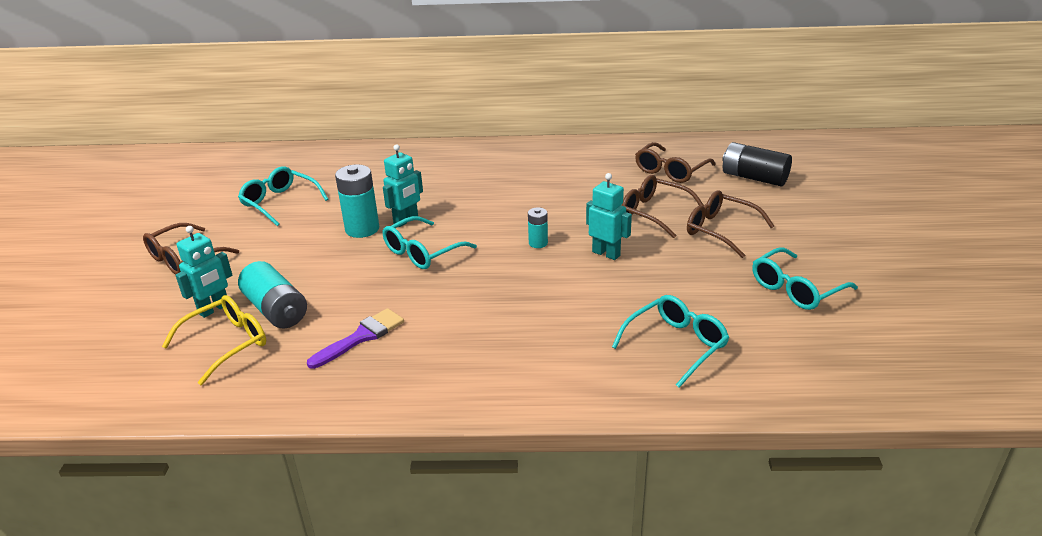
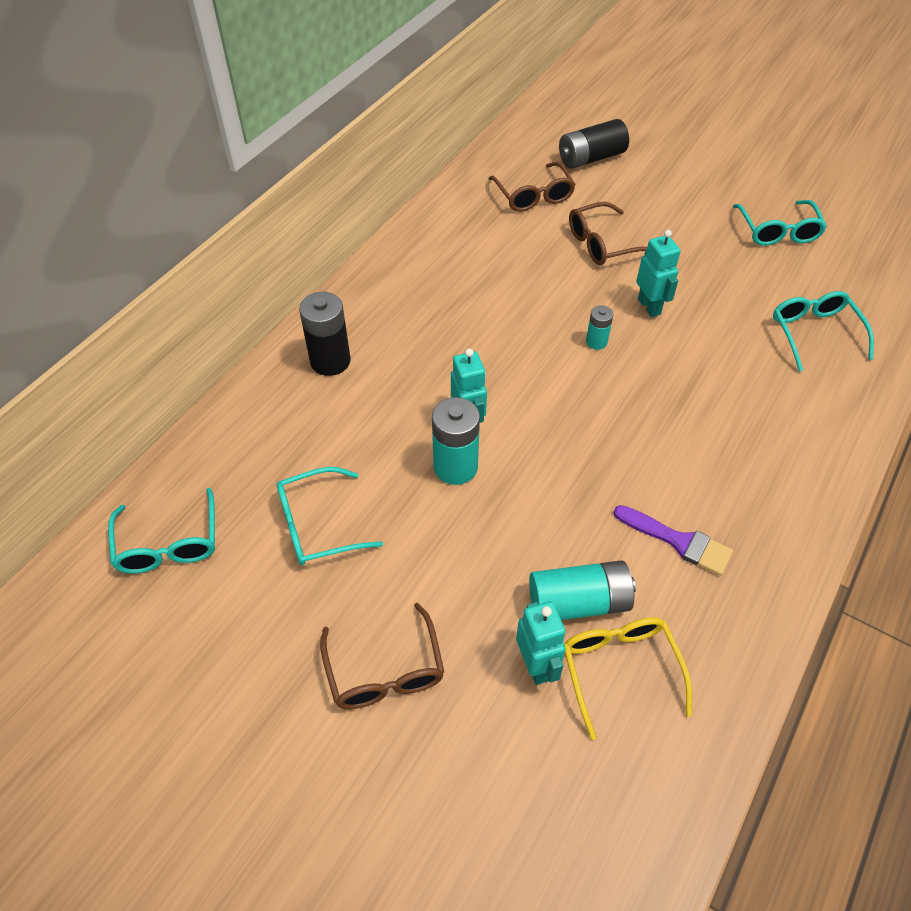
camera: 60 degrees left, 20 degrees up
purple brush [307,308,404,369] -> purple brush turned 135 degrees clockwise [613,505,733,576]
turquoise glasses [383,216,477,269] -> turquoise glasses moved to [108,488,215,574]
turquoise robot [586,173,632,260] -> turquoise robot turned 90 degrees clockwise [636,230,681,317]
brown glasses [687,191,774,258] -> none
none -> black battery [299,292,351,376]

